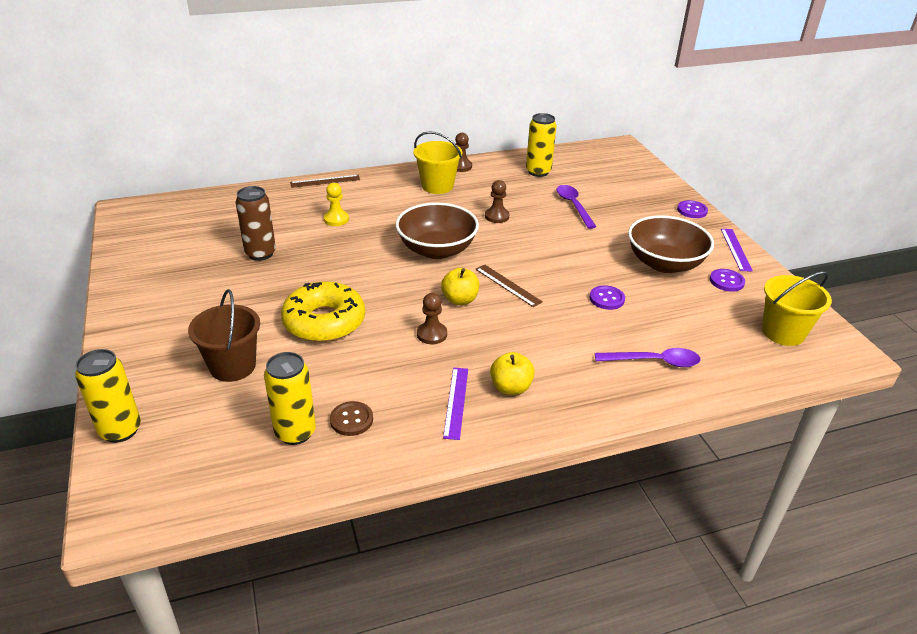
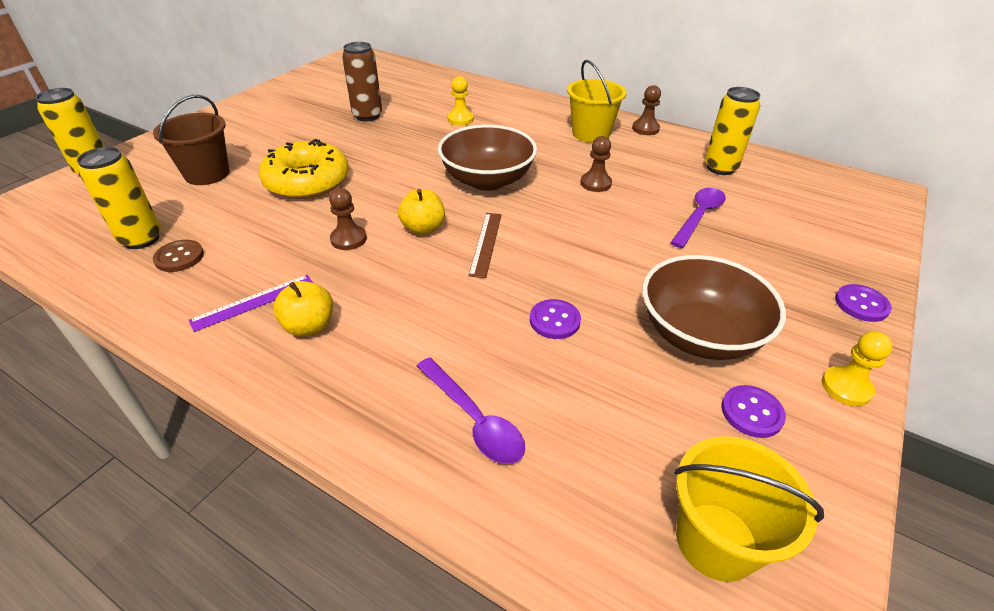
camera: 50 degrees right, 5 degrees up
brown ruler [290,175,360,188] -> none
purple ruler [721,229,753,272] -> yellow pawn [822,331,893,406]

